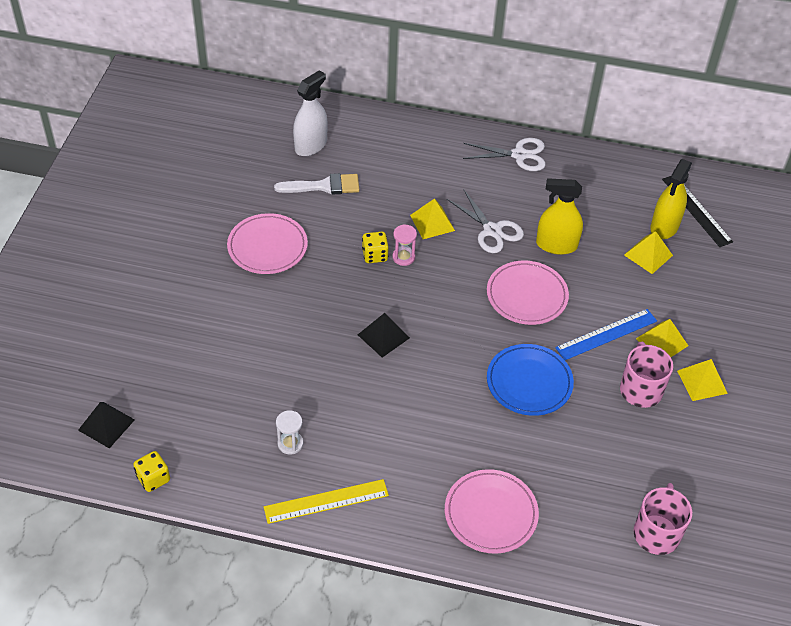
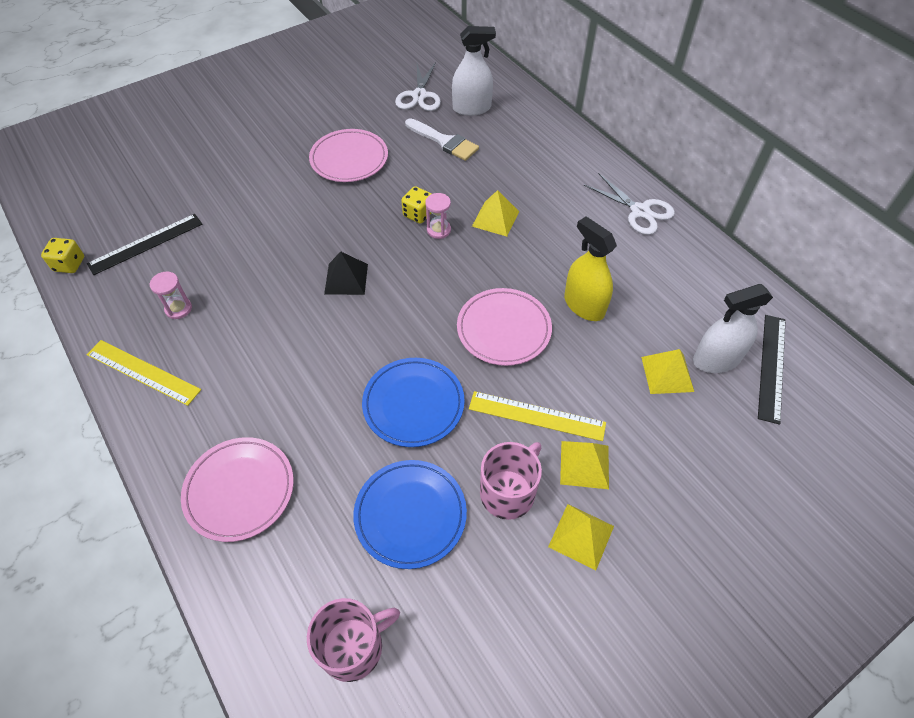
camera: 45 degrees right, 5 degrees up
black pyramid [78,402,135,449] -> none
white hourglass [276,410,303,455] -> pink hourglass [150,272,192,319]
white scissors [447,189,524,253] -> white scissors moved to [395,62,441,111]
blue ruler [555,309,657,360] -> yellow ruler [469,391,606,441]
yellow spray bottle [651,159,692,239] -> white spray bottle [693,284,773,373]
none -> black ruler [87,214,203,275]
none -> blue plate [353,460,467,569]

